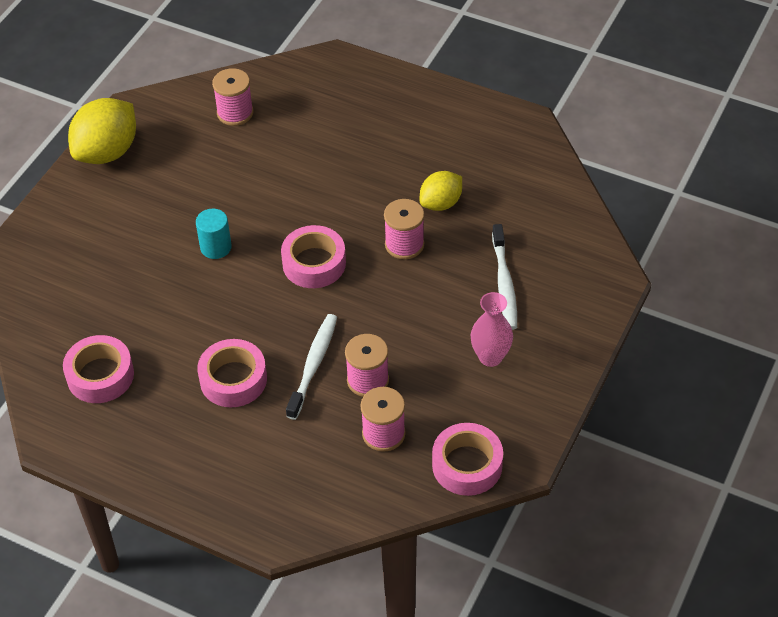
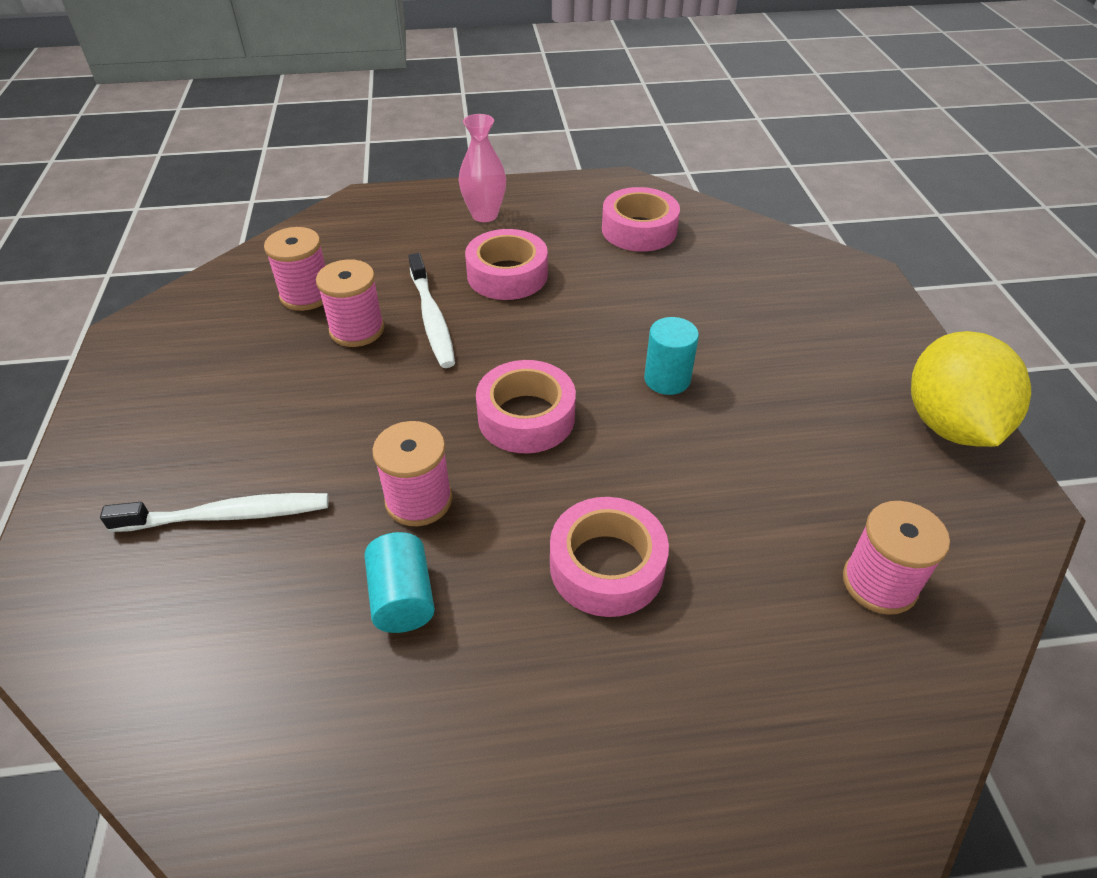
camera: 145 degrees right, 5 degrees down
yellow lemon [420,171,462,211] -> turquoise cylinder [364,532,435,633]
pink tape [432,423,503,496] -> pink tape moved to [550,497,669,617]
pink vase [471,292,513,367] -> pink vase moved to [459,114,506,222]
white toothbrush [492,224,517,330] -> white toothbrush turned 120 degrees clockwise [100,493,329,532]

